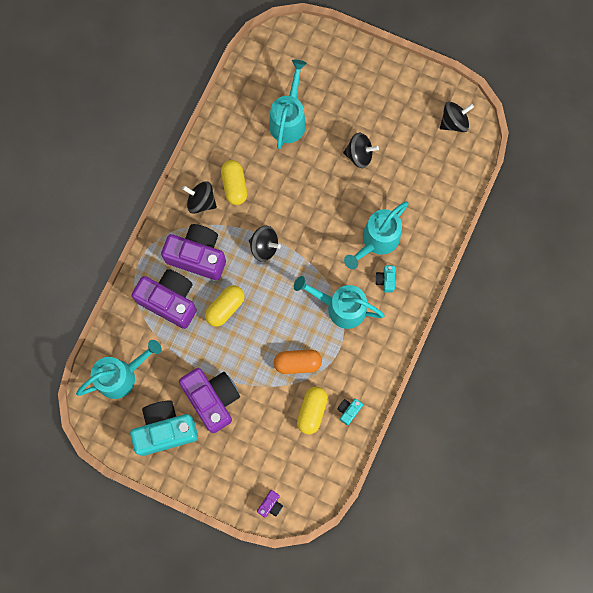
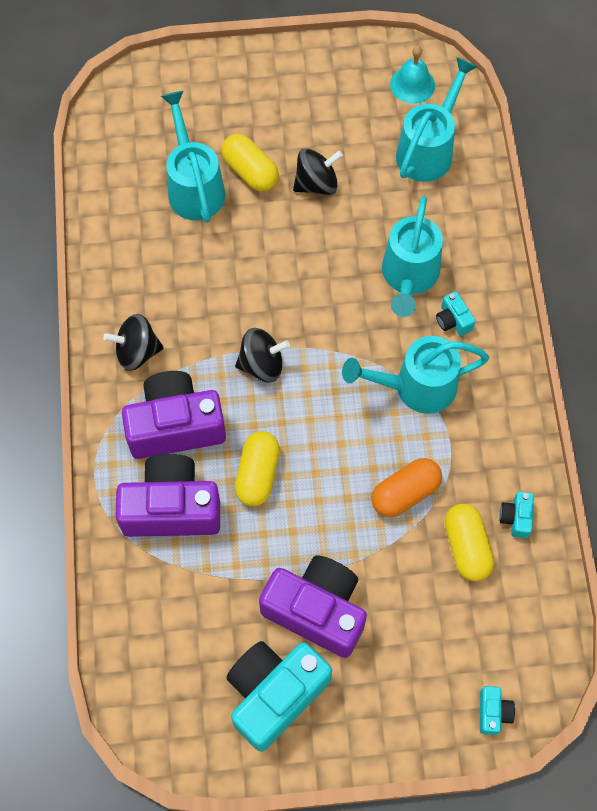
camera: 30 degrees left, 10 degrees down
turquoise watering can [76,340,162,399] -> turquoise watering can moved to [396,57,477,182]
yellow capsule [221,160,247,205] -> yellow capsule moved to [221,134,279,192]
purple camera [257,490,283,517] -> turquoise camera [480,686,515,735]
black spinning top [440,102,474,132] -> turquoise bell [390,46,435,104]

